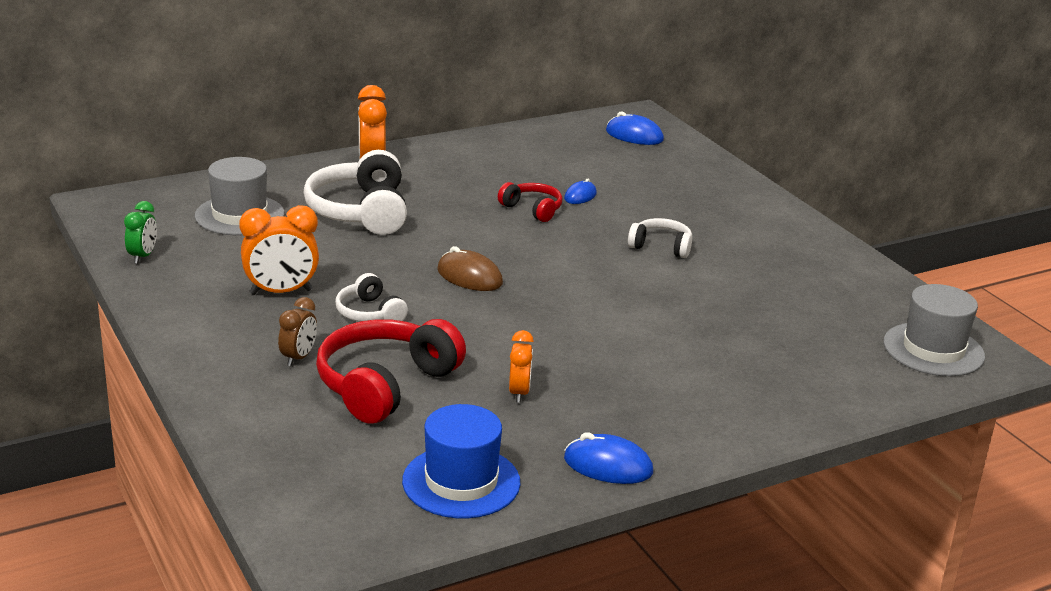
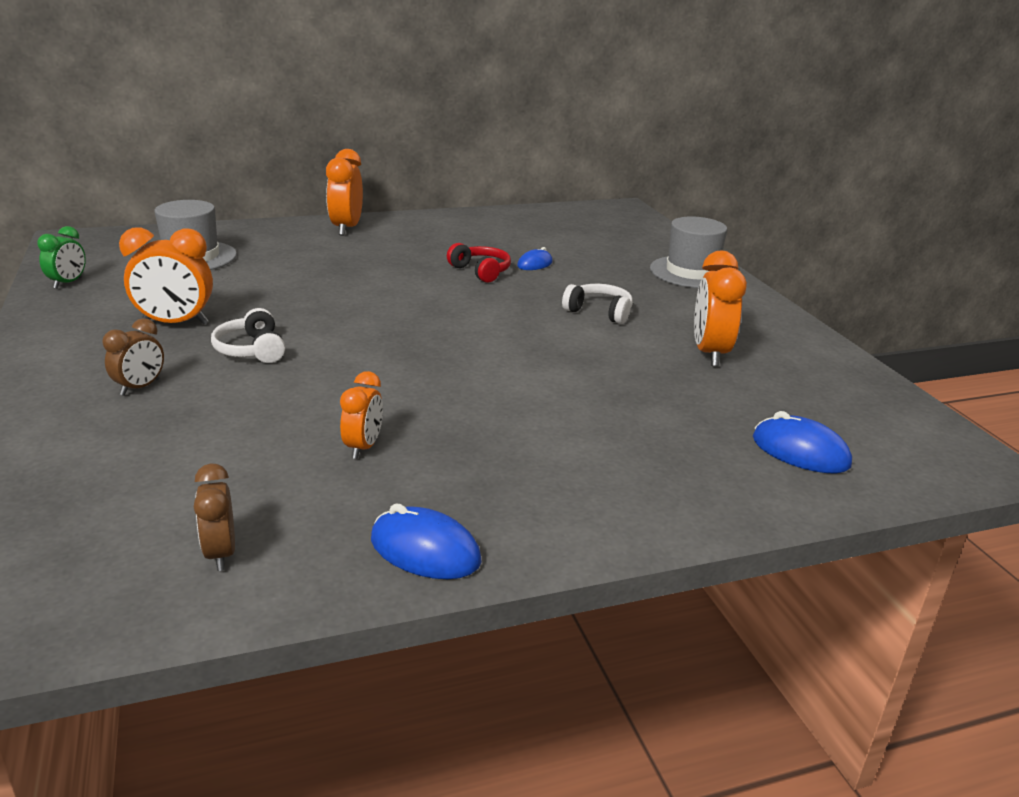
camera: 10 degrees right, 0 degrees up
white headphones [304,150,407,235] -> none
red headphones [316,319,466,424] -> none
blue hat [402,404,521,519] -> brown clock [194,463,235,571]
brown mouse [437,246,503,291] -> none
blue mouse [606,112,664,145] -> blue mouse moved to [753,411,852,473]
grey hat [883,284,985,376] -> grey hat moved to [650,216,727,288]
none -> orange clock [694,251,747,366]

